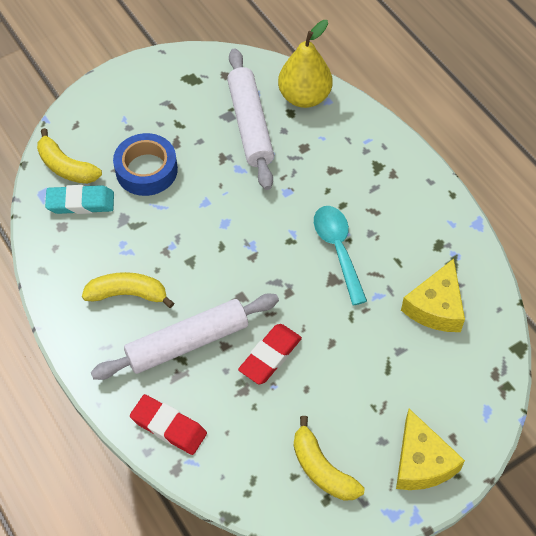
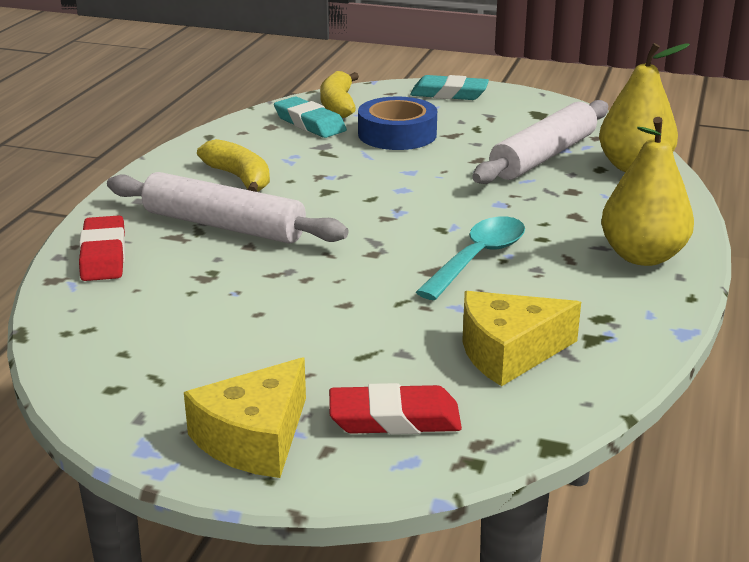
camera: 50 degrees right, 30 degrees down
red eraser [238,324,302,384] -> red eraser moved to [329,383,462,435]
yellow banana [294,416,365,501] -> none
none -> turquoise eraser [410,75,489,100]
none -> yellow pear [601,117,694,266]

